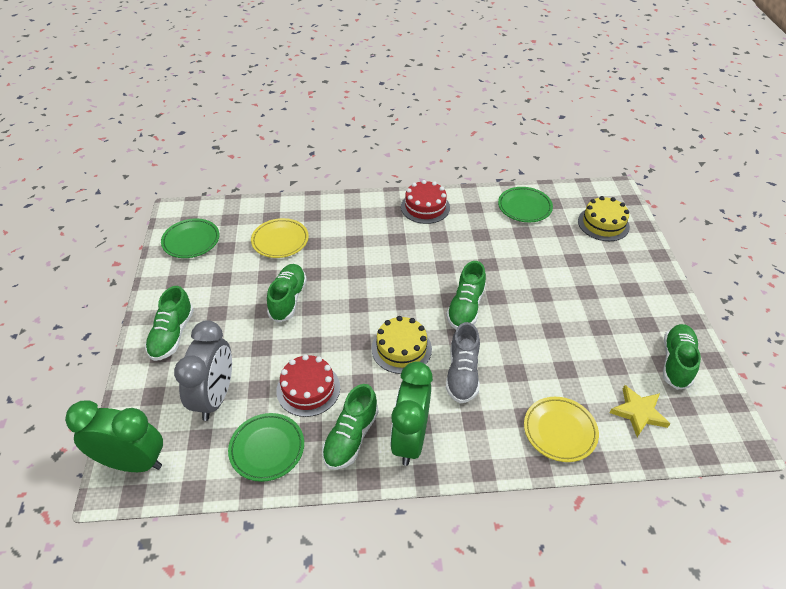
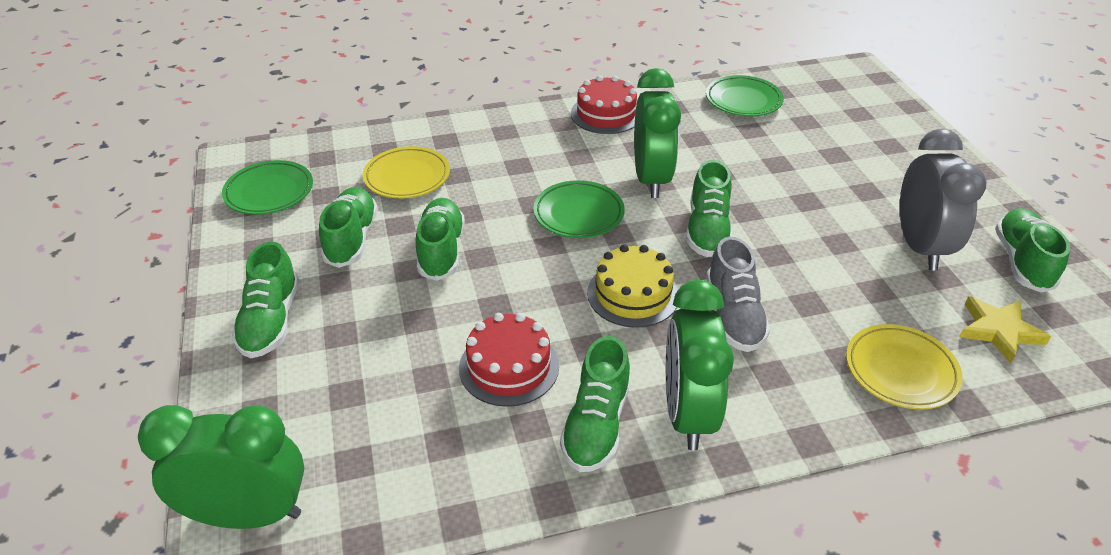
camera: 10 degrees left, 5 degrees down
grey clock [174,320,232,421] -> grey clock moved to [900,129,986,270]
green plate [228,413,304,482] -> green plate moved to [533,180,625,238]
yellow cake [578,196,630,241] -> none
none -> green shoe [319,187,378,268]
none -> green clock [634,68,681,198]

